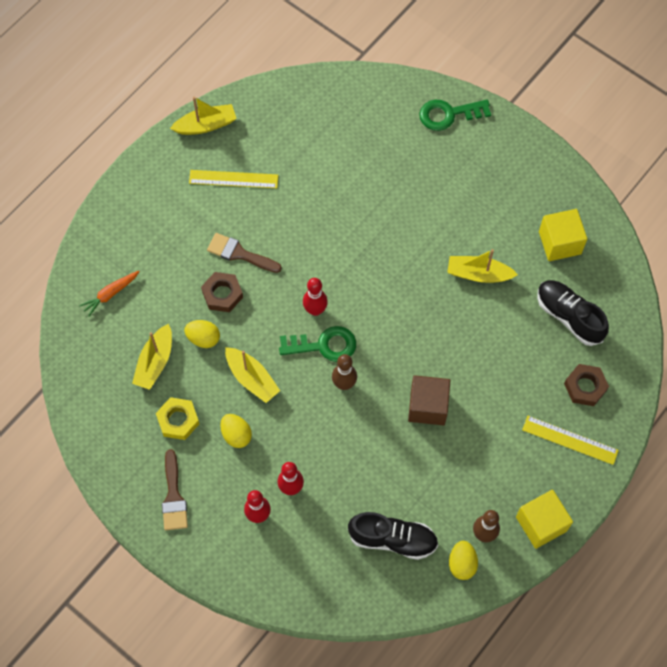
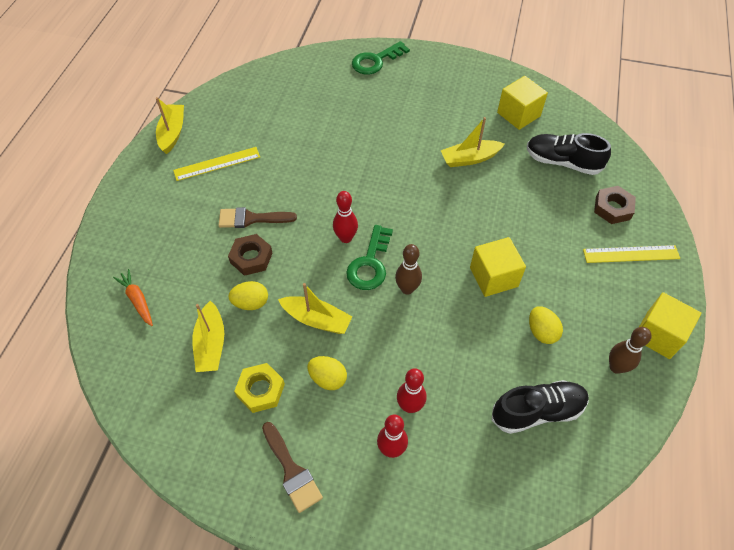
camera: 25 degrees left, 10 degrees down
orange carrot [79,271,140,317] -> orange carrot turned 120 degrees clockwise [113,269,153,326]
yellow boat [170,97,237,135] -> yellow boat turned 45 degrees counterclockwise [156,97,184,154]
green key [279,326,356,362] -> green key turned 135 degrees clockwise [346,225,393,290]
brown cube [408,375,450,425] -> yellow cube [470,237,526,297]
yellow egg [449,541,478,580] -> yellow egg moved to [529,306,563,344]

